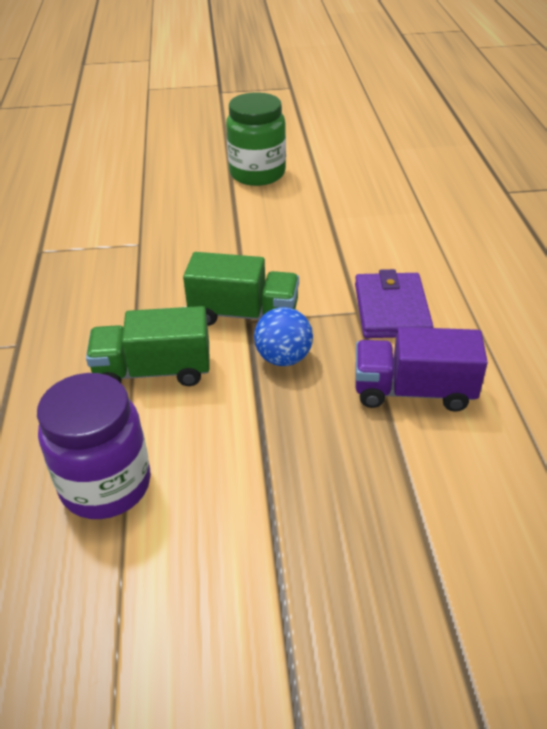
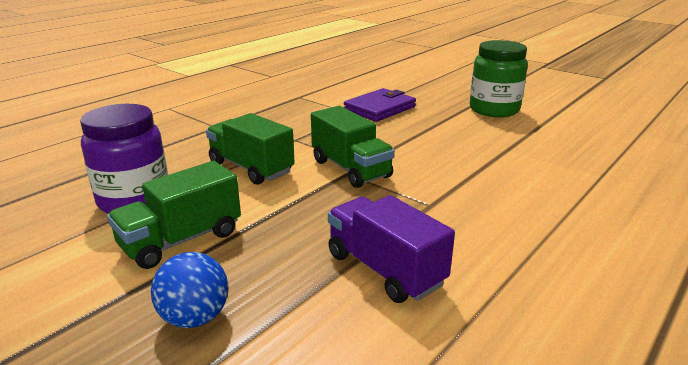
camera: 45 degrees right, 15 degrees down
blue ball [254,307,313,366] -> blue ball moved to [151,252,229,328]
purple wallet [355,269,434,338] -> purple wallet moved to [344,88,416,122]
none -> green truck [107,161,241,269]

